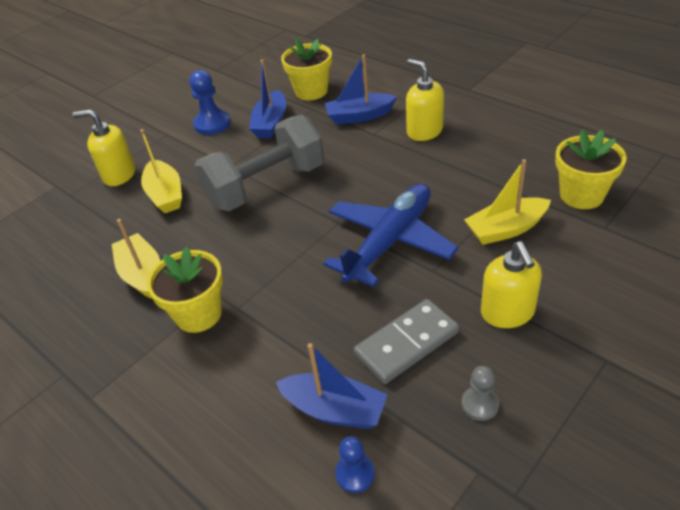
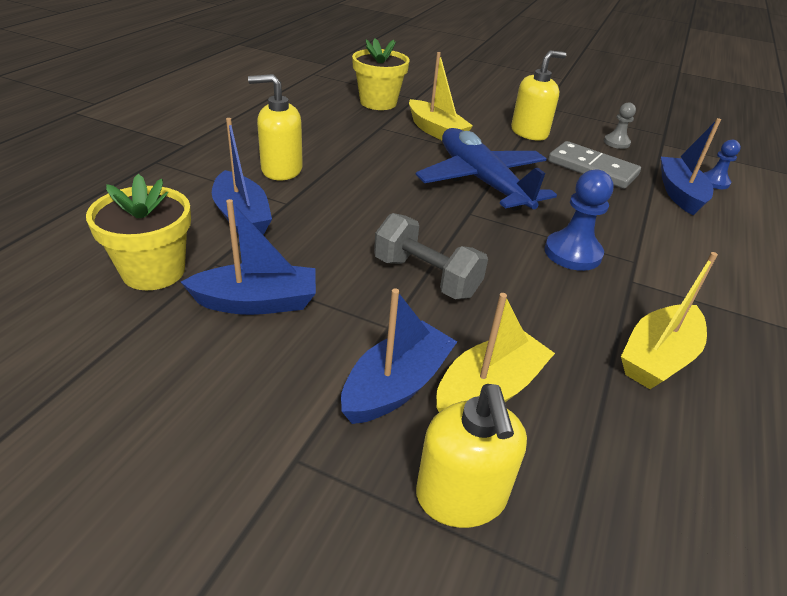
camera: 115 degrees left, 5 degrees down
yellow flower pot [147,246,223,333] -> none
blue pawn [189,70,231,135] -> blue pawn moved to [545,169,614,271]
grey dumbbell [194,115,325,211] -> grey dumbbell [374,213,488,299], size x0.61
blue plane [323,184,458,287] -> blue plane turned 45 degrees clockwise [415,128,557,211]
yellow soap dispenser [406,59,444,141] -> yellow soap dispenser turned 60 degrees clockwise [248,74,303,180]
none -> blue boat [341,289,457,424]

